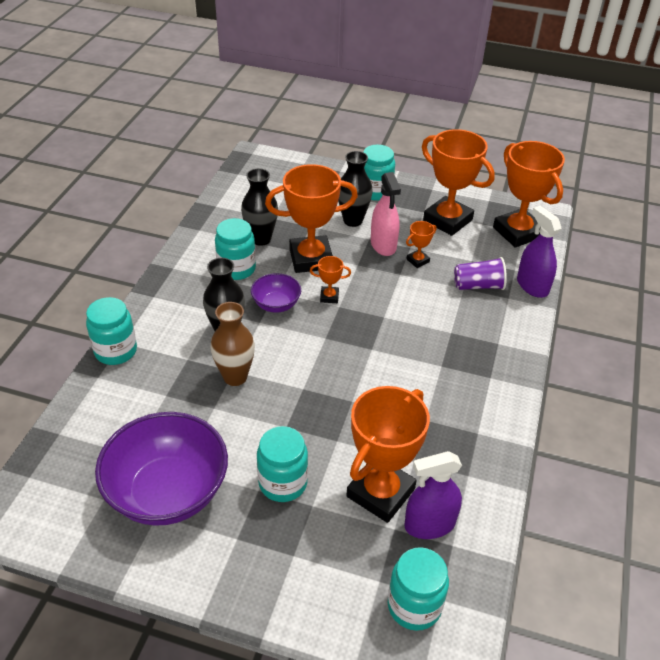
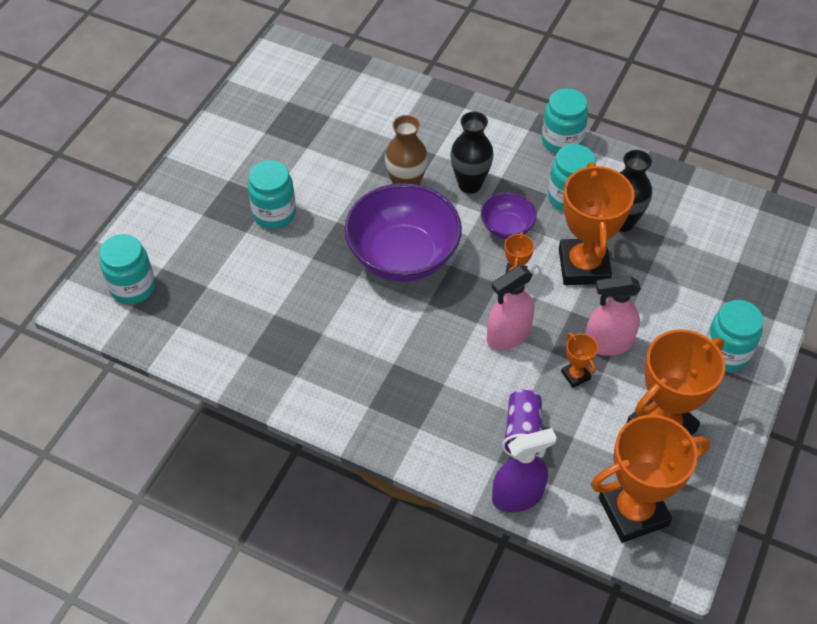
camera: 100 degrees right, 10 degrees up
turquoise jar [86,297,137,365] -> turquoise jar moved to [542,88,588,154]
purple bowl [95,412,228,526] -> purple bowl moved to [344,183,462,282]
black vase [338,151,373,227] -> none
orange trophy [347,386,430,523] -> none
purple spray bottle [404,451,462,539] -> none
none -> pink spray bottle [487,266,534,350]

